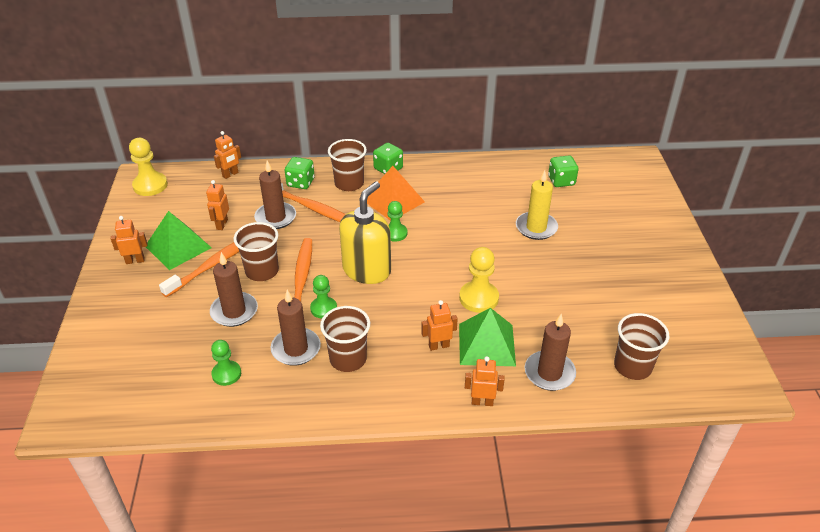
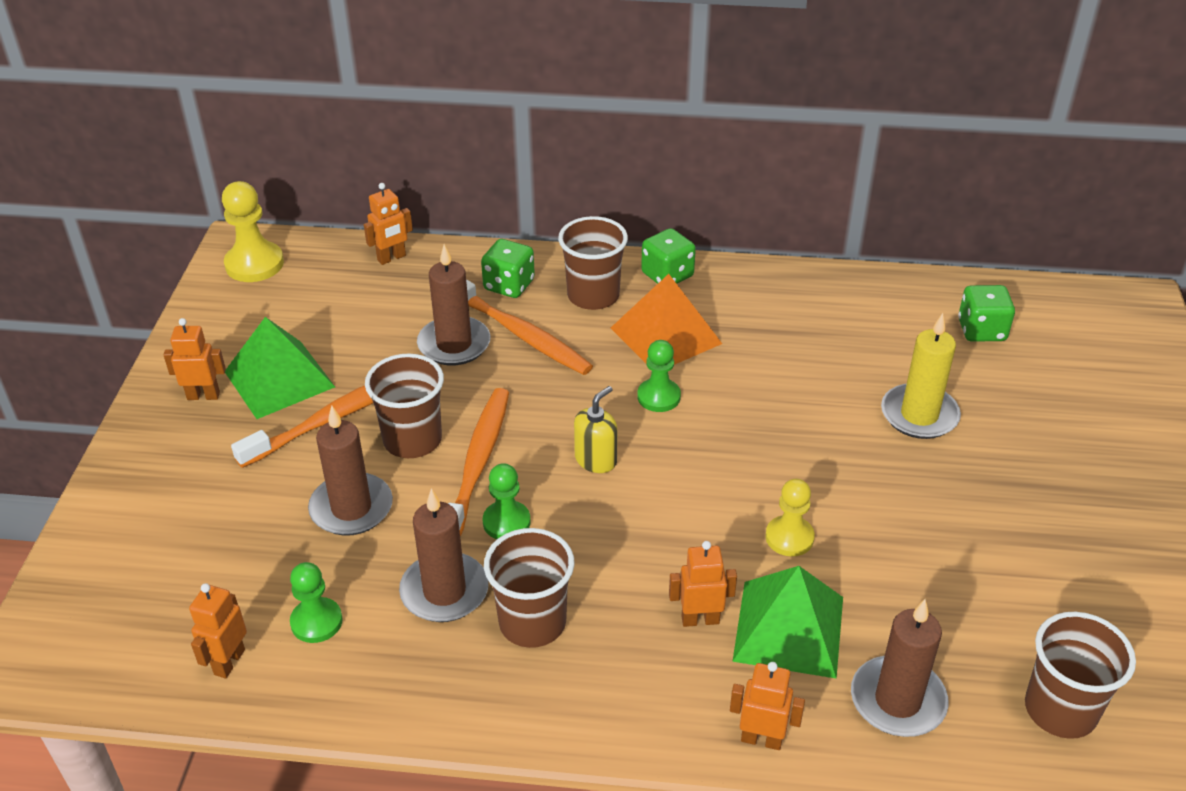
camera: 10 degrees right, 0 degrees up
orange robot [206,180,229,230] -> orange robot moved to [189,583,247,678]
yellow soap dispenser [339,181,391,284] -> yellow soap dispenser [574,386,617,473], size x0.50
yellow pawn [459,247,499,313] -> yellow pawn [765,479,815,556], size x0.67

